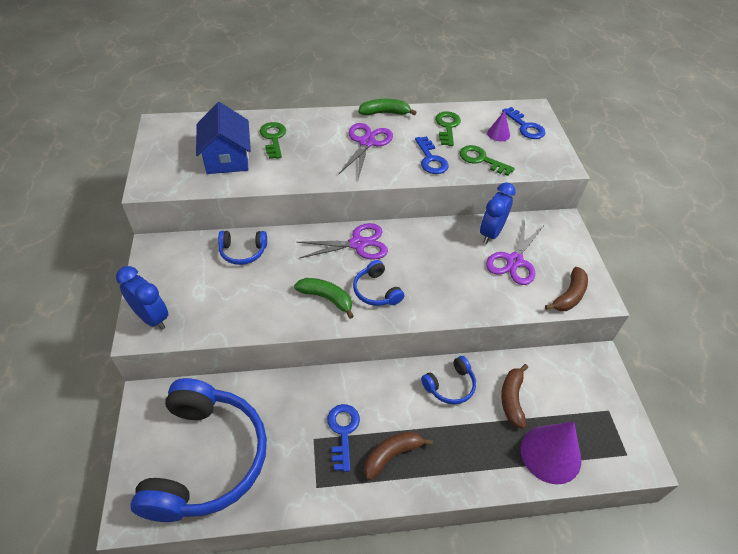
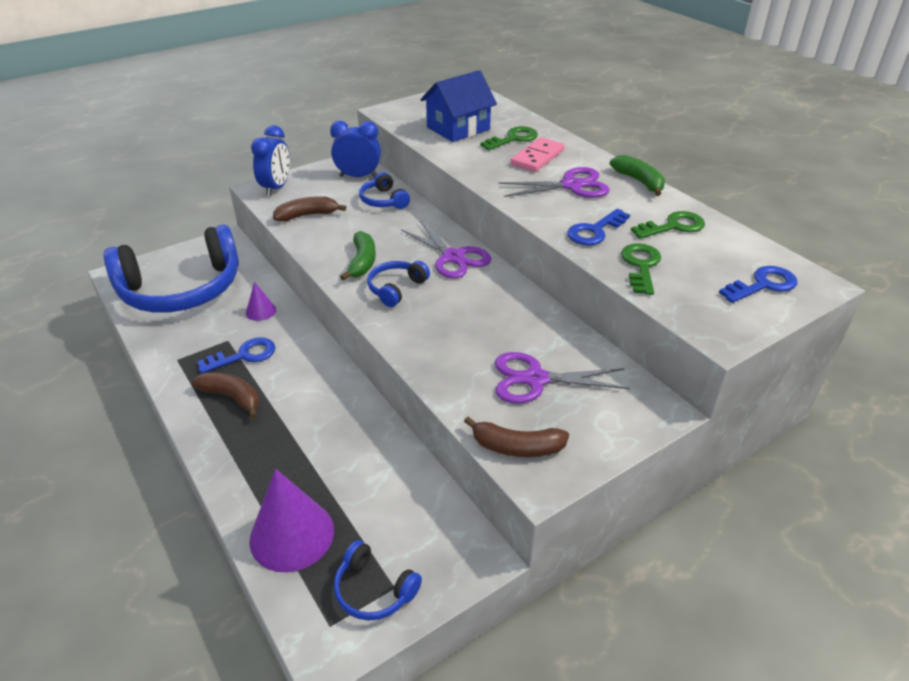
camera: 65 degrees right, 10 degrees down
blue headphones [421,356,476,404] -> blue headphones moved to [334,540,422,621]
blue clock [480,182,516,244] -> blue clock moved to [330,121,381,177]
purple cone [487,110,510,141] -> purple cone moved to [246,282,276,321]
brown banana [501,364,528,429] -> brown banana moved to [273,196,346,222]
blue key [502,107,545,139] -> blue key turned 150 degrees counterclockwise [719,266,797,303]
none -> pink domino [511,137,564,172]

